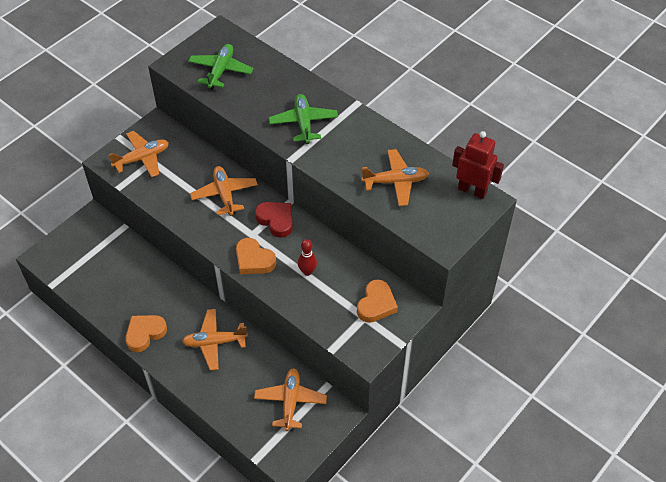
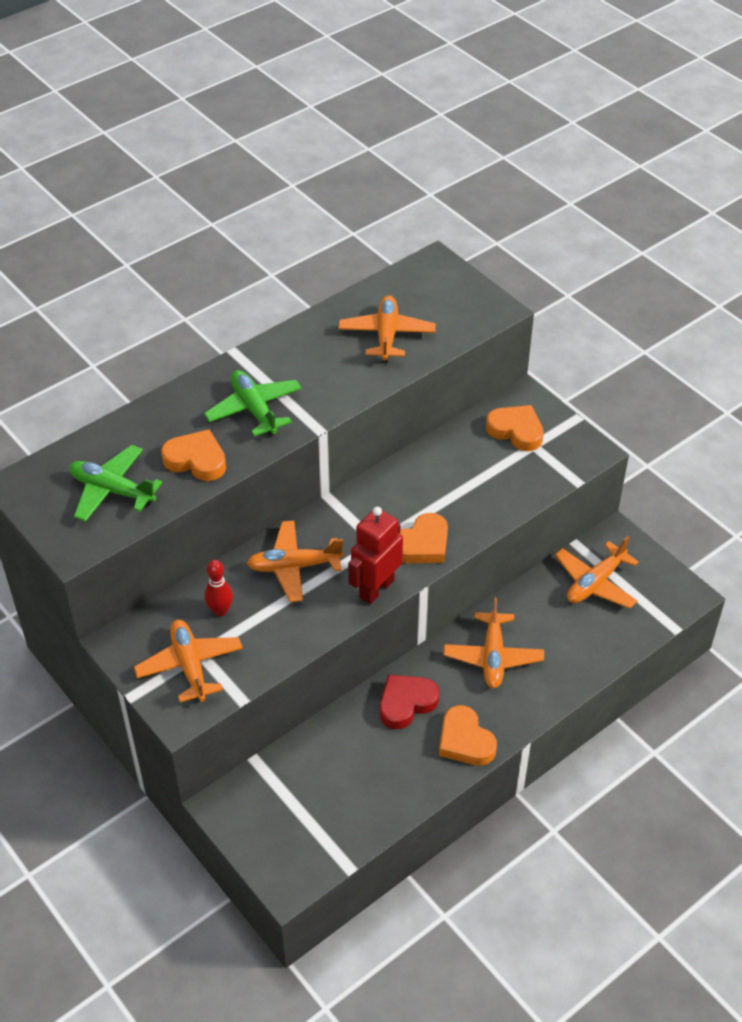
camera: 80 degrees left, 5 degrees down
orange plane [254,368,327,431] -> orange plane turned 60 degrees counterclockwise [555,536,639,609]
red heart [255,202,293,238] -> red heart moved to [380,675,439,729]
green plane [269,94,338,144] -> green plane turned 60 degrees clockwise [204,370,302,436]
red bowling pin [298,239,317,276] -> red bowling pin moved to [204,560,233,616]
red robot [452,131,504,199] -> red robot moved to [348,507,403,604]
none -> orange heart [161,429,226,481]

